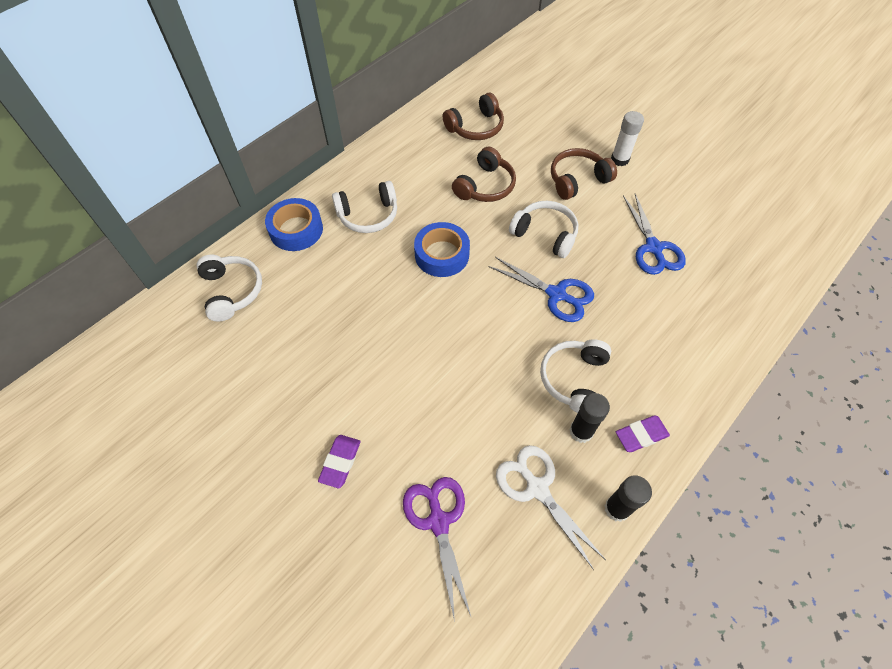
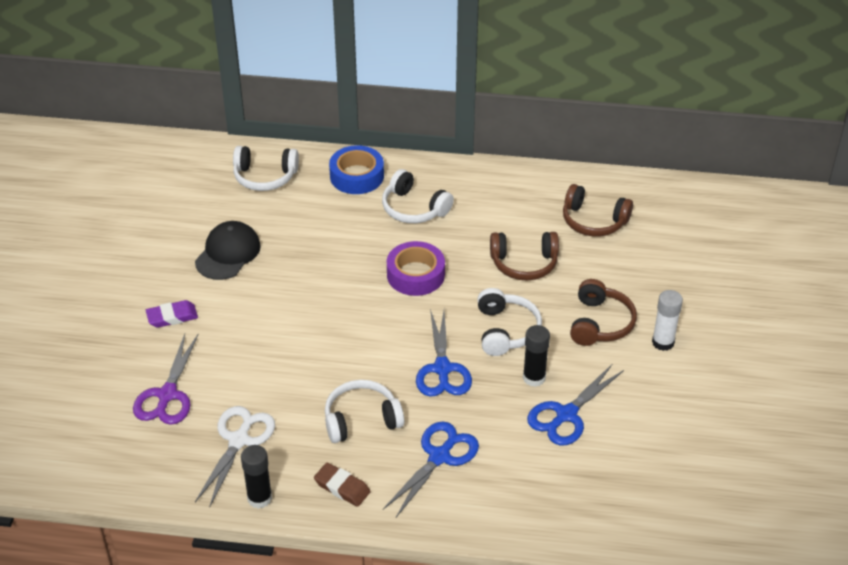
camera: 55 degrees right, 15 degrees down
white headphones [196,255,262,322] -> white headphones turned 60 degrees clockwise [233,146,299,191]
purple scissors [403,477,471,622] -> purple scissors turned 150 degrees clockwise [133,334,198,425]
blue tape [414,222,470,277] -> purple tape [387,241,445,296]
brown headphones [551,148,617,200] -> brown headphones turned 75 degrees clockwise [570,279,637,346]
black glue stick [569,393,610,443] -> black glue stick moved to [523,325,550,387]
purple eraser [616,415,670,452] -> brown eraser [314,463,371,507]
none -> black cap [195,221,261,280]
none -> blue scissors [383,421,479,517]

